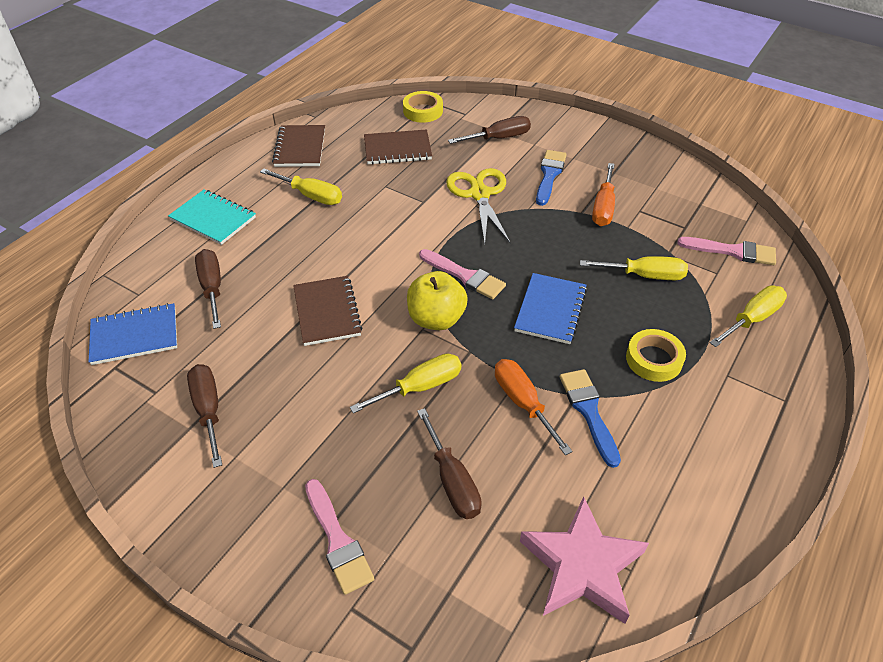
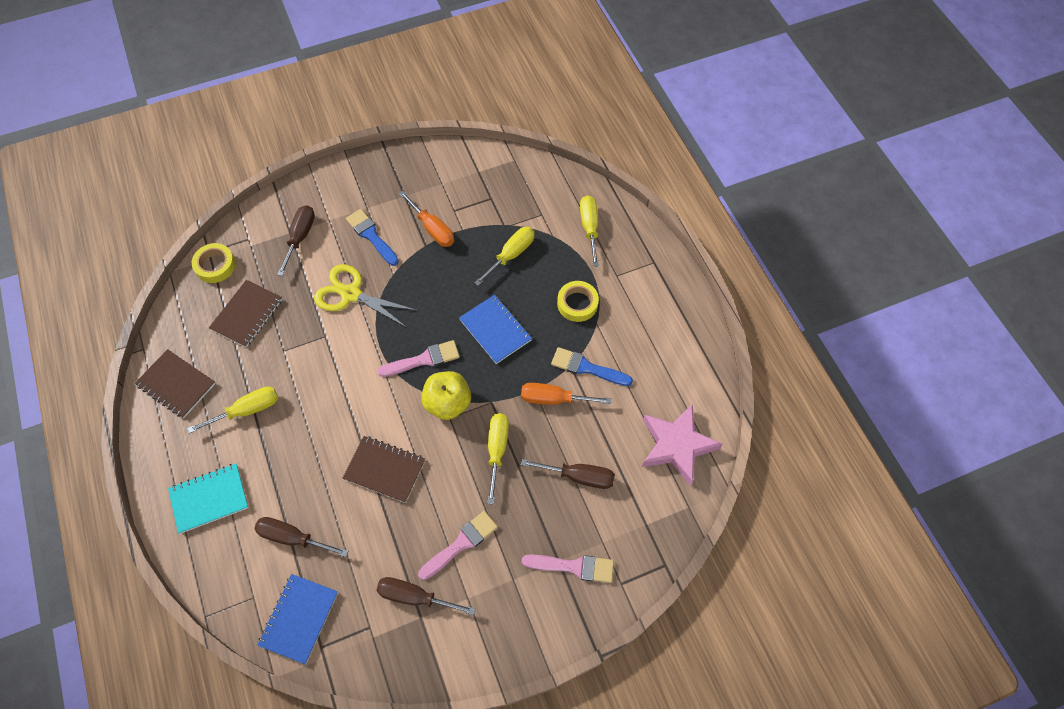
camera: 55 degrees left, 15 degrees up
pink brush [677,237,776,265] -> pink brush moved to [418,511,498,580]

